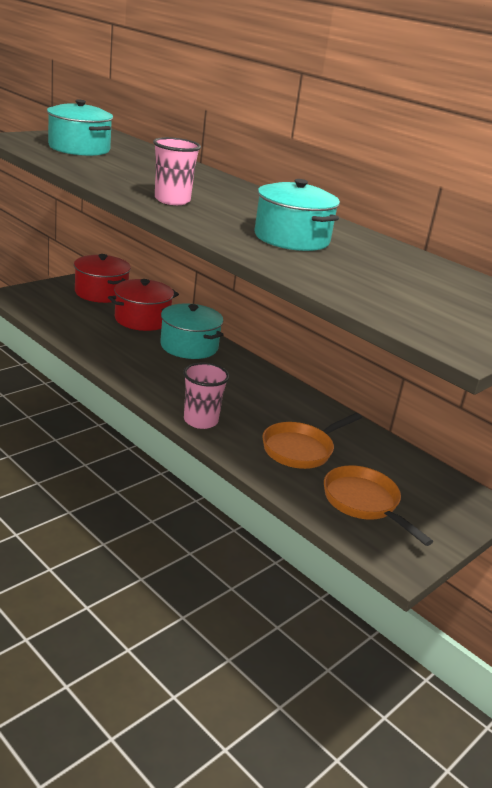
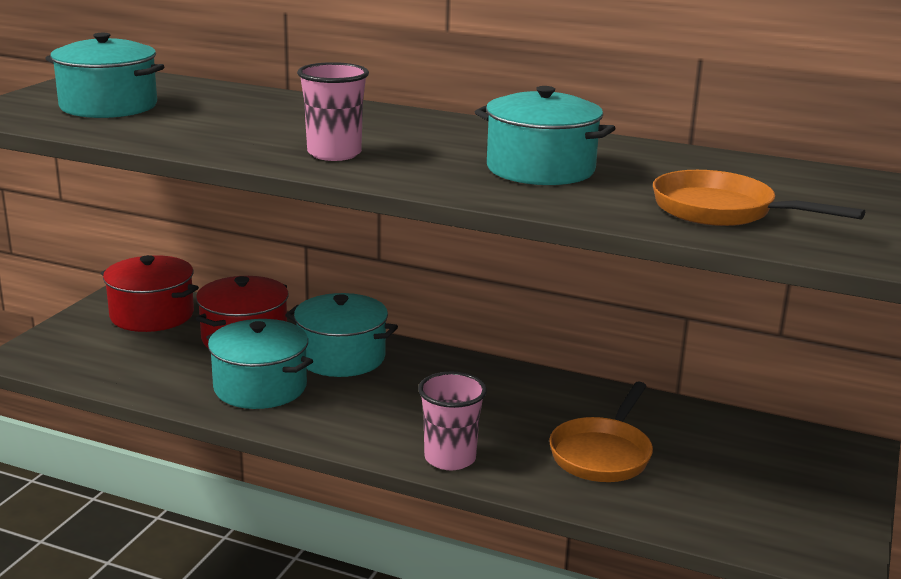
camera: 20 degrees left, 5 degrees down
orange pan [324,465,433,546] -> orange pan moved to [653,170,865,226]
none -> turquoise pot [206,319,313,409]

